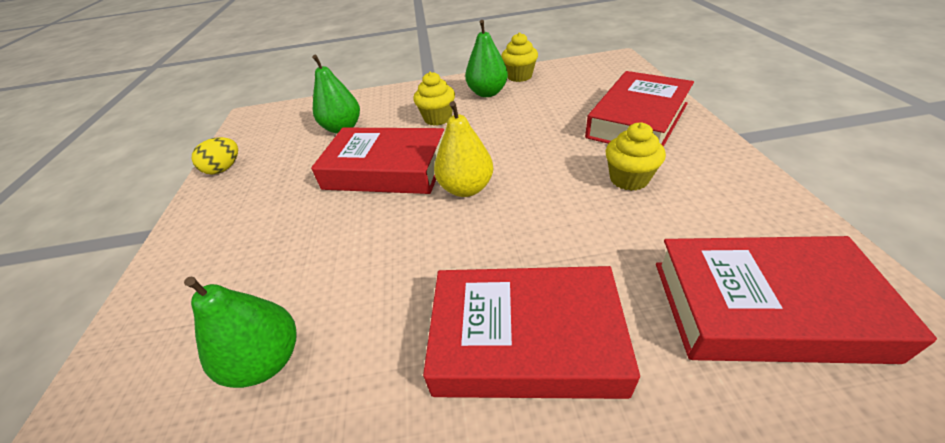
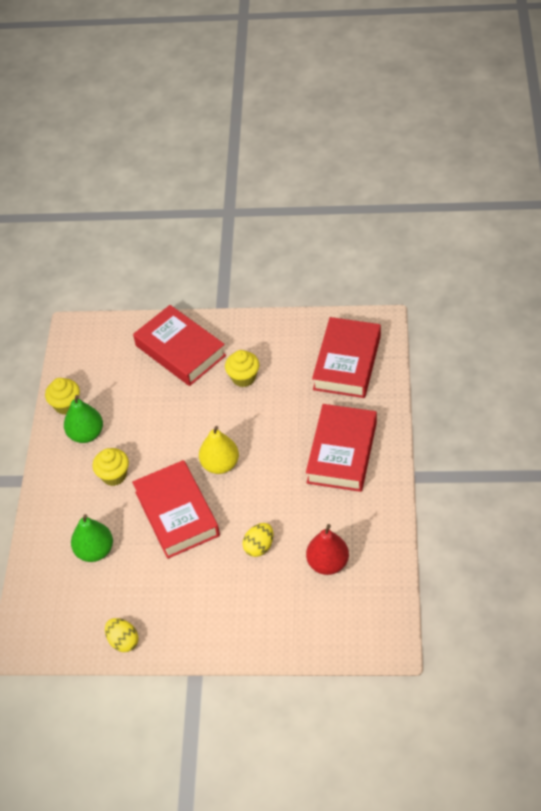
camera: 80 degrees left, 10 degrees up
green pear [184,276,297,388] -> red pear [306,524,349,575]
red book [311,128,444,194] -> red book turned 45 degrees counterclockwise [132,460,220,559]
none -> yellow egg [243,523,273,557]

